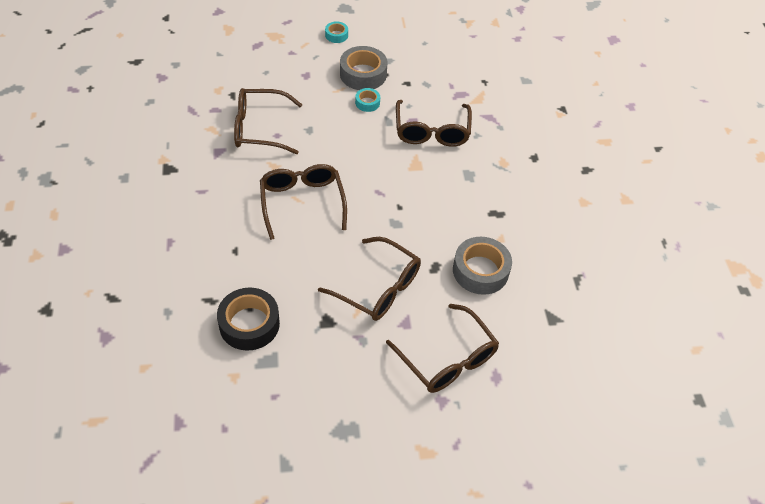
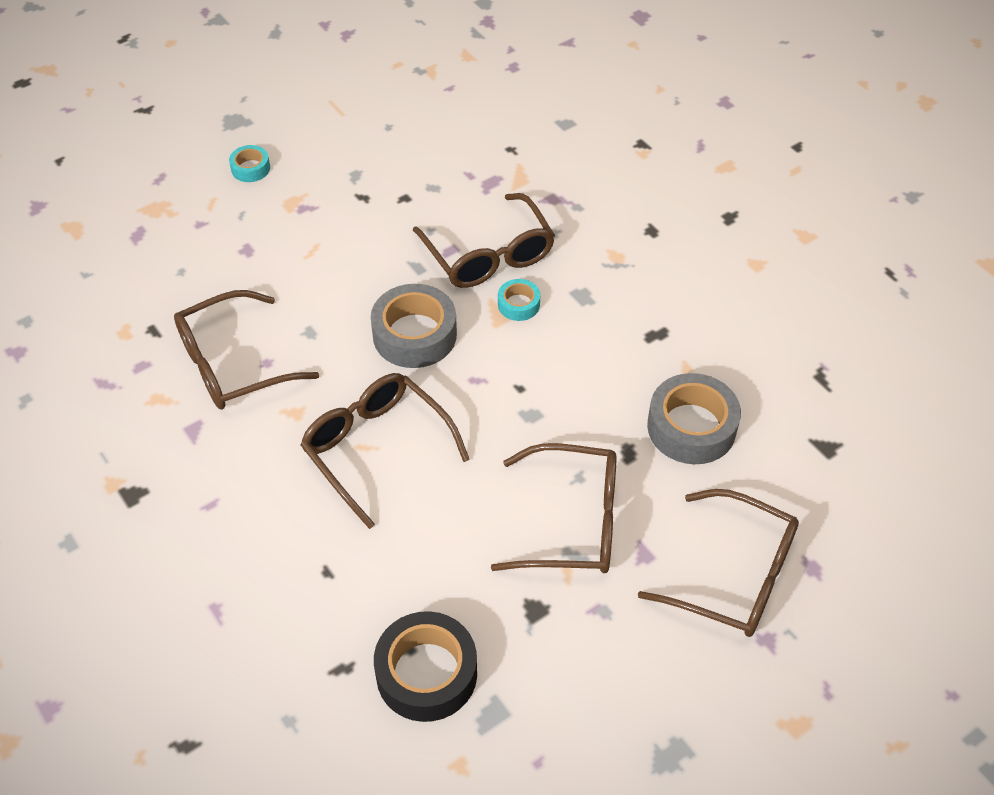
camera: 25 degrees left, 0 degrees up
grey tape [340,46,387,90] -> grey tape moved to [371,284,457,368]
turquoise tape [355,88,380,112] -> turquoise tape moved to [498,279,540,321]

